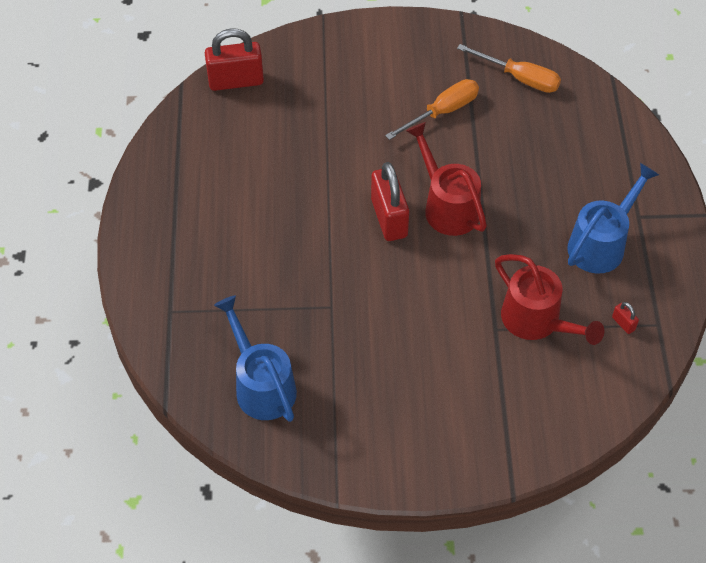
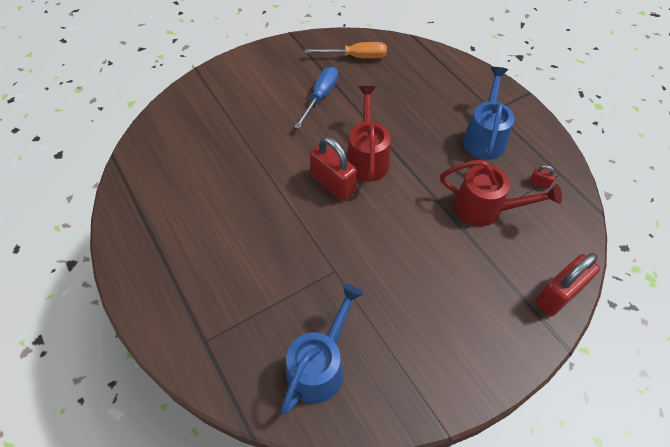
camera: 30 degrees left, 0 degrees up
red padlock [205,29,264,91] -> red padlock moved to [535,253,600,316]
blue watering can [214,295,297,422] -> blue watering can turned 90 degrees clockwise [281,284,364,414]
orange screwdriver [385,79,479,140] -> blue screwdriver [294,67,338,129]
red watering can [406,122,487,236] -> red watering can turned 60 degrees clockwise [347,86,391,182]

